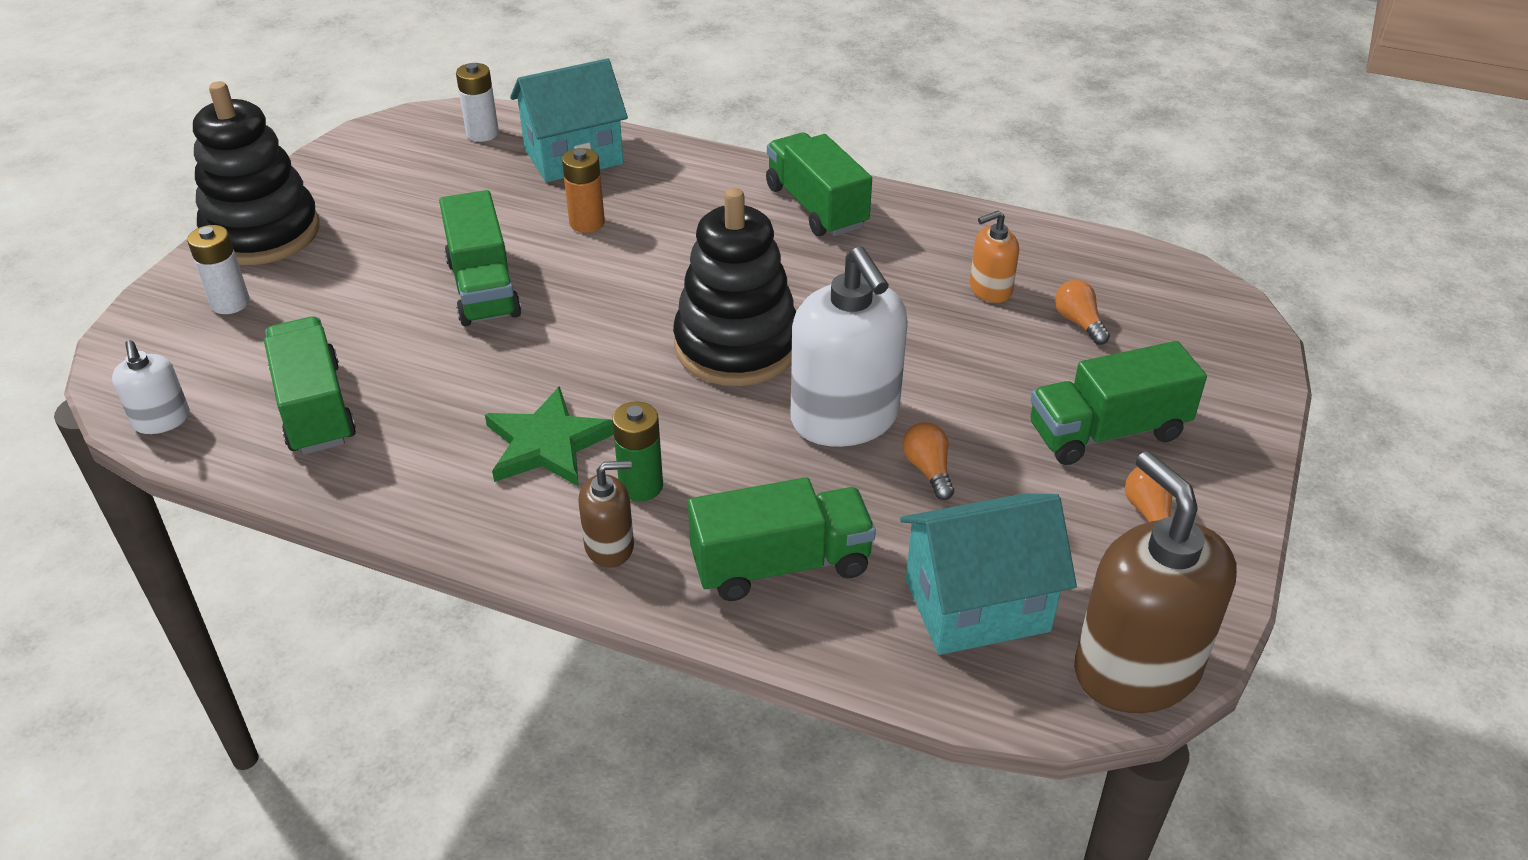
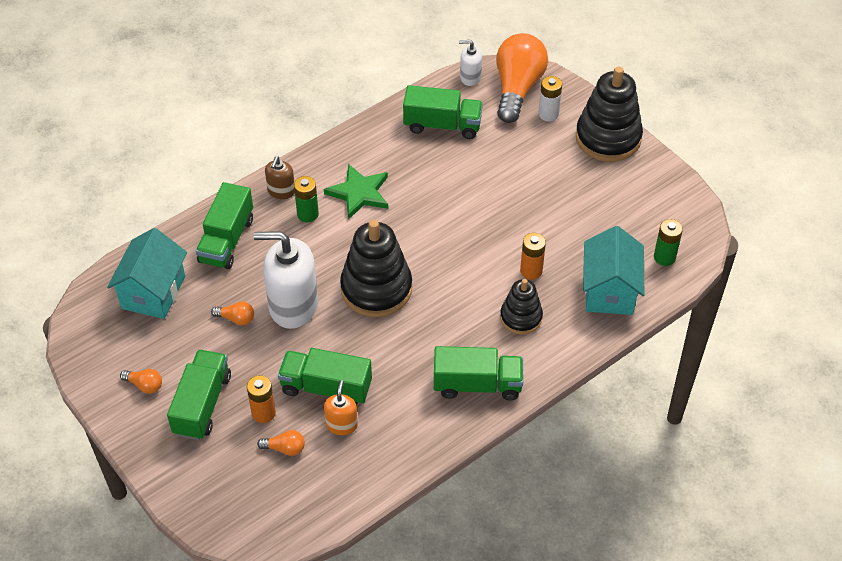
camera: 120 degrees right, 10 degrees up
green truck [439,190,521,326] -> green truck moved to [278,348,372,406]
white battery [456,63,499,142] -> green battery [654,219,683,266]
brown soap dispenser [1074,451,1237,713] -> none
none -> orange battery [247,375,276,423]
none -> orange light bulb [496,33,548,123]
none -> black stacking toy [500,279,543,335]

